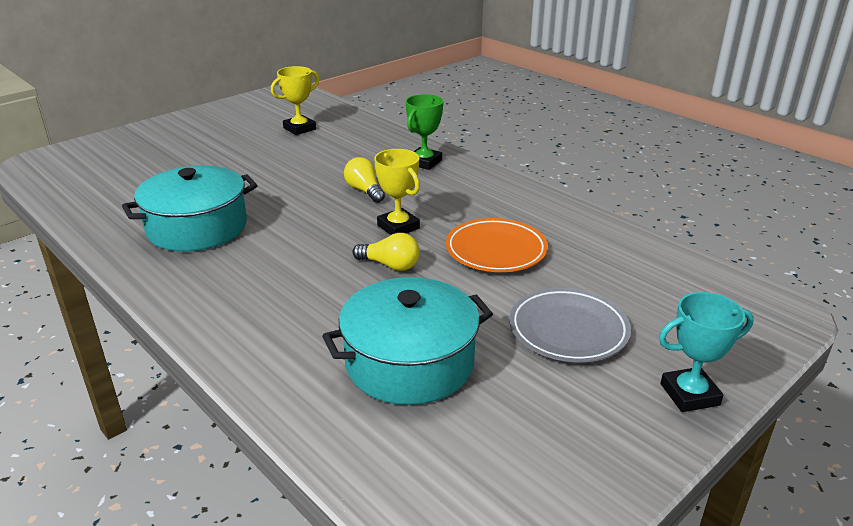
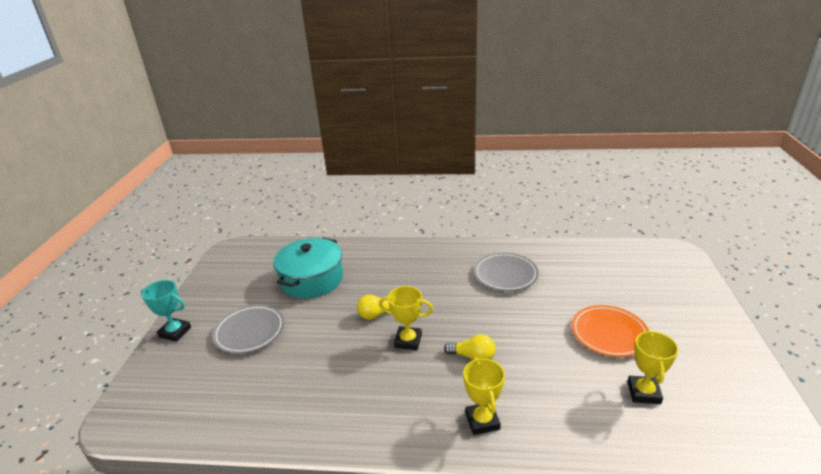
camera: 140 degrees right, 0 degrees up
turquoise pot [122,165,258,252] -> grey plate [474,253,539,291]
green trophy [406,94,443,170] -> yellow trophy [463,357,505,435]
orange plate [446,218,548,272] -> orange plate moved to [572,305,649,357]
turquoise trophy [659,292,754,412] -> turquoise trophy turned 75 degrees clockwise [141,280,191,342]

